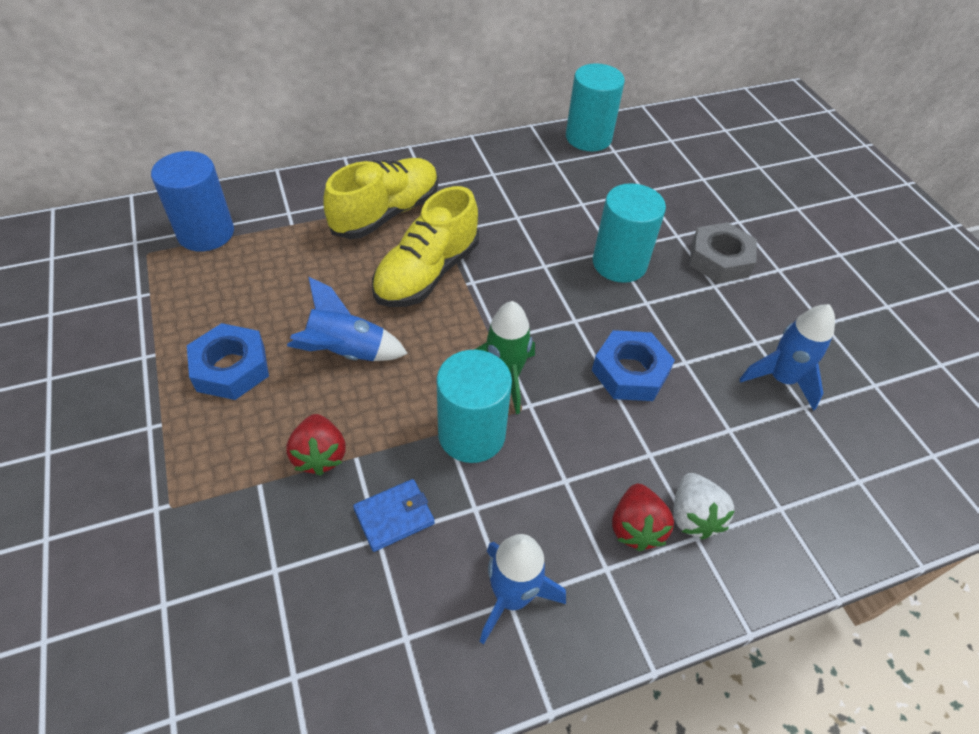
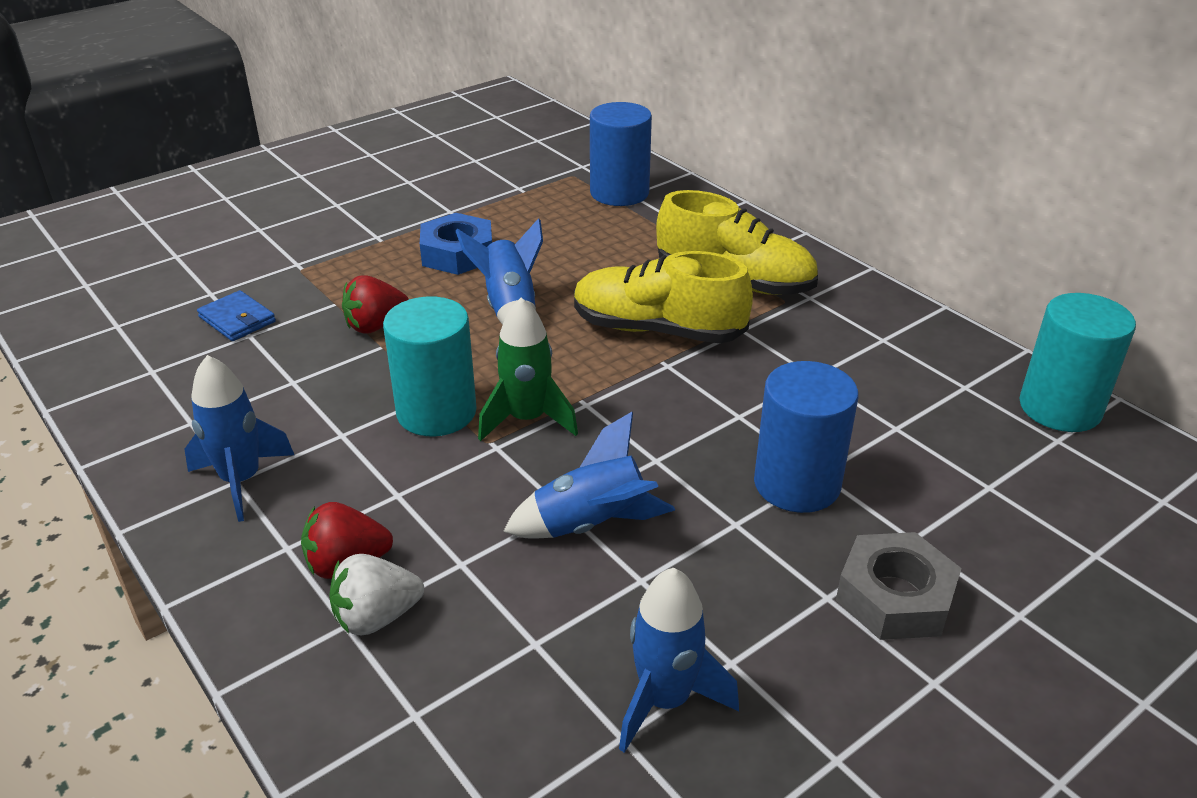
camera: 75 degrees right, 15 degrees down
blue wallet [353,479,435,552] -> blue wallet moved to [197,290,276,341]
blue nut [592,330,675,401] -> blue rocket [503,412,675,539]
turquoise cylinder [593,183,666,283] -> blue cylinder [754,361,858,513]

